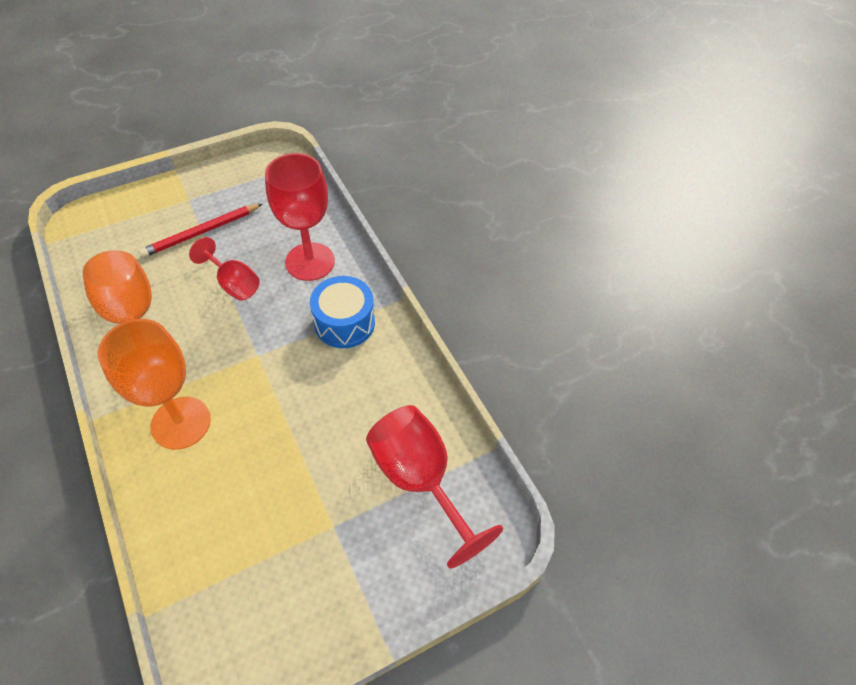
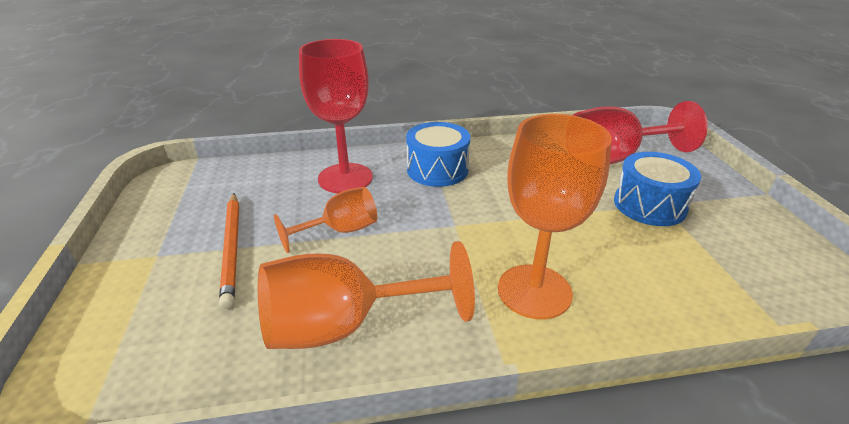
camera: 70 degrees left, 20 degrees down
red pencil [139,204,262,258] -> orange pencil [219,193,239,309]
red goblet [189,237,260,300] -> orange goblet [274,187,377,253]
none -> blue drum [614,152,701,226]

